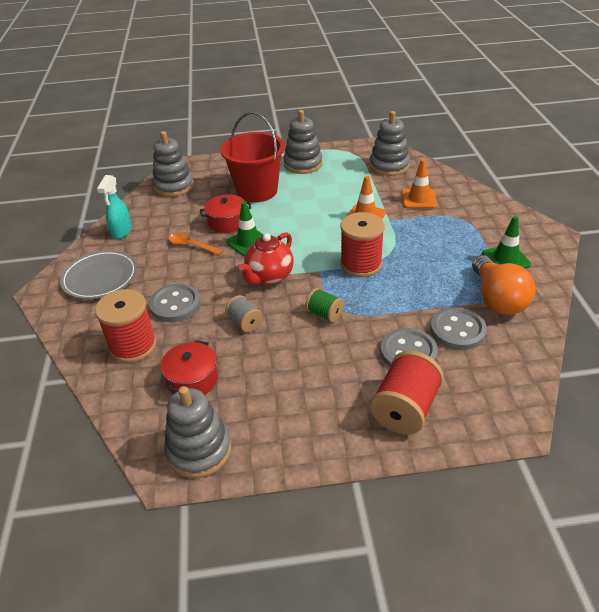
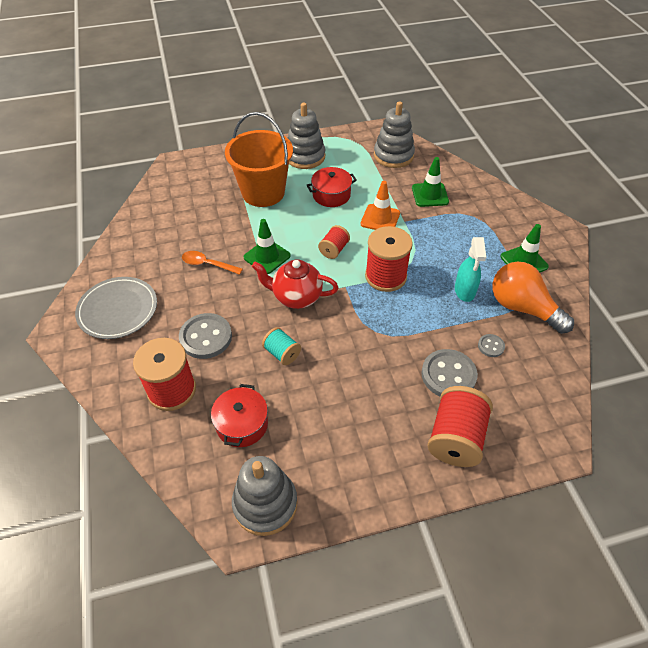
camera: 10 degrees left, 10 degrees up
turquoise spray bottle [97,175,132,239] -> turquoise spray bottle moved to [455,237,486,302]
grey stacking toy [152,131,194,197] -> none
red pot [200,194,251,233] -> red pot moved to [307,167,357,207]
red bucket [220,111,285,202] -> orange bucket [225,112,293,207]
grey spool [225,295,263,332] -> turquoise spool [262,327,301,365]
red teapot [239,232,294,285] -> red teapot turned 75 degrees clockwise [252,260,339,309]
green spool [305,288,344,322] -> none
orange traffic cone [402,159,437,208] -> green traffic cone [412,157,449,207]
grey button [430,307,487,350] -> grey button [478,334,505,357], size x0.50
orange light bulb [472,255,535,315] -> orange light bulb turned 150 degrees clockwise [492,262,574,334]
none -> red spool [318,225,350,259]

